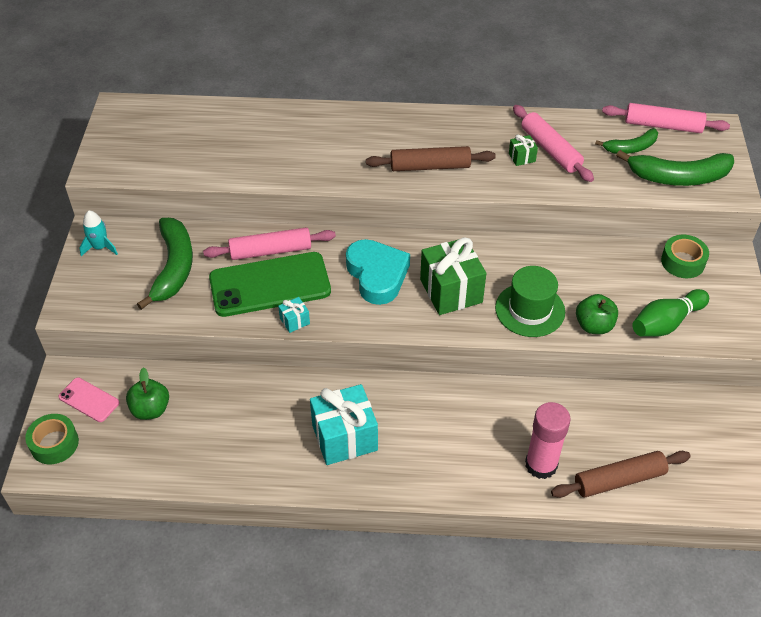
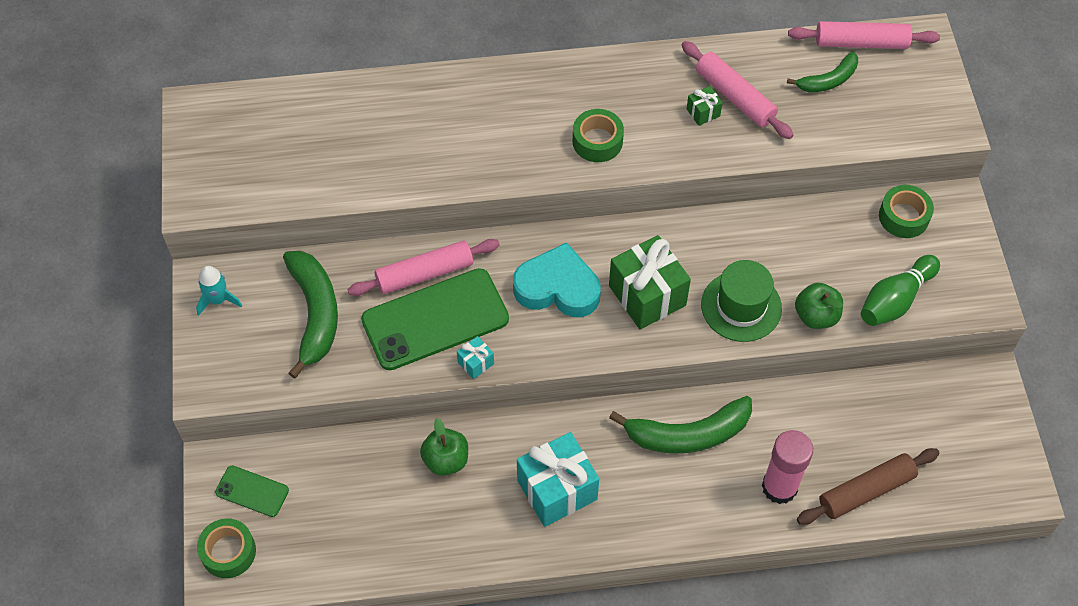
camera: 10 degrees left, 10 degrees up
pink phone [58,378,120,422] -> green phone [215,465,289,517]
green apple [126,367,169,420] -> green apple moved to [420,419,468,476]
turquoise heart [346,239,410,305] -> turquoise heart turned 45 degrees counterclockwise [513,242,601,317]
brown rolling pin [366,146,496,171] -> green tape [572,109,624,162]
green banana [616,150,734,186] -> green banana moved to [609,396,752,453]

